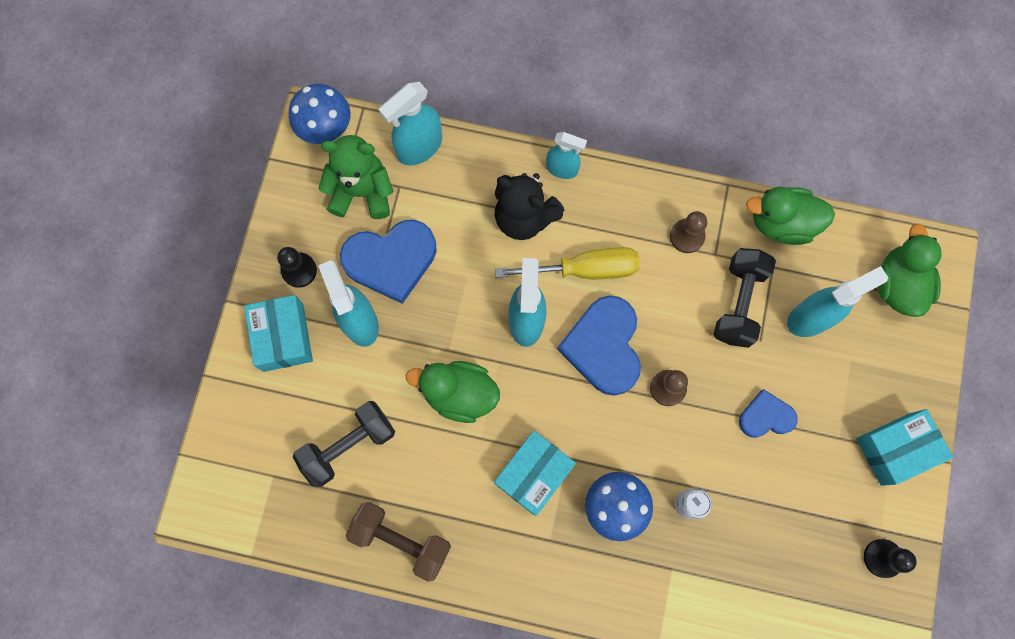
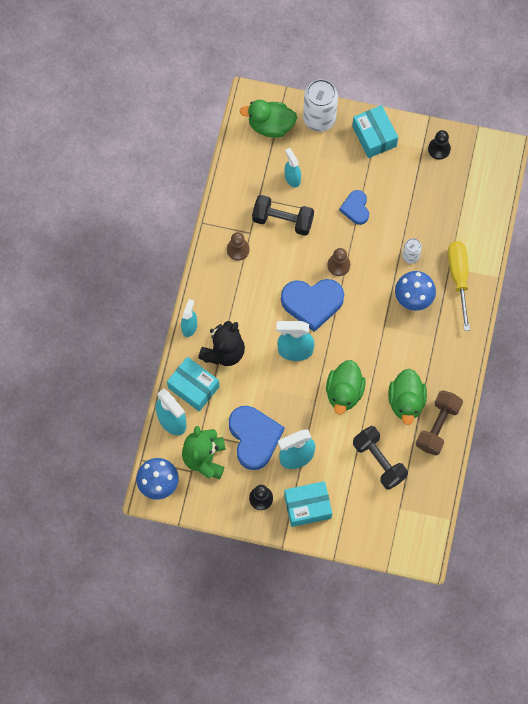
camera: 90 degrees left, 5 degrees down
turquoise box [494,430,576,516] -> turquoise box moved to [167,357,220,411]
yellow screwdriver [495,247,640,279] -> yellow screwdriver moved to [448,241,470,331]
green duck [746,187,835,245] -> green duck moved to [388,369,427,425]
turquoise spray bottle [787,266,888,337] -> turquoise spray bottle [285,148,301,187], size x0.63
none -> white can [303,79,338,132]

